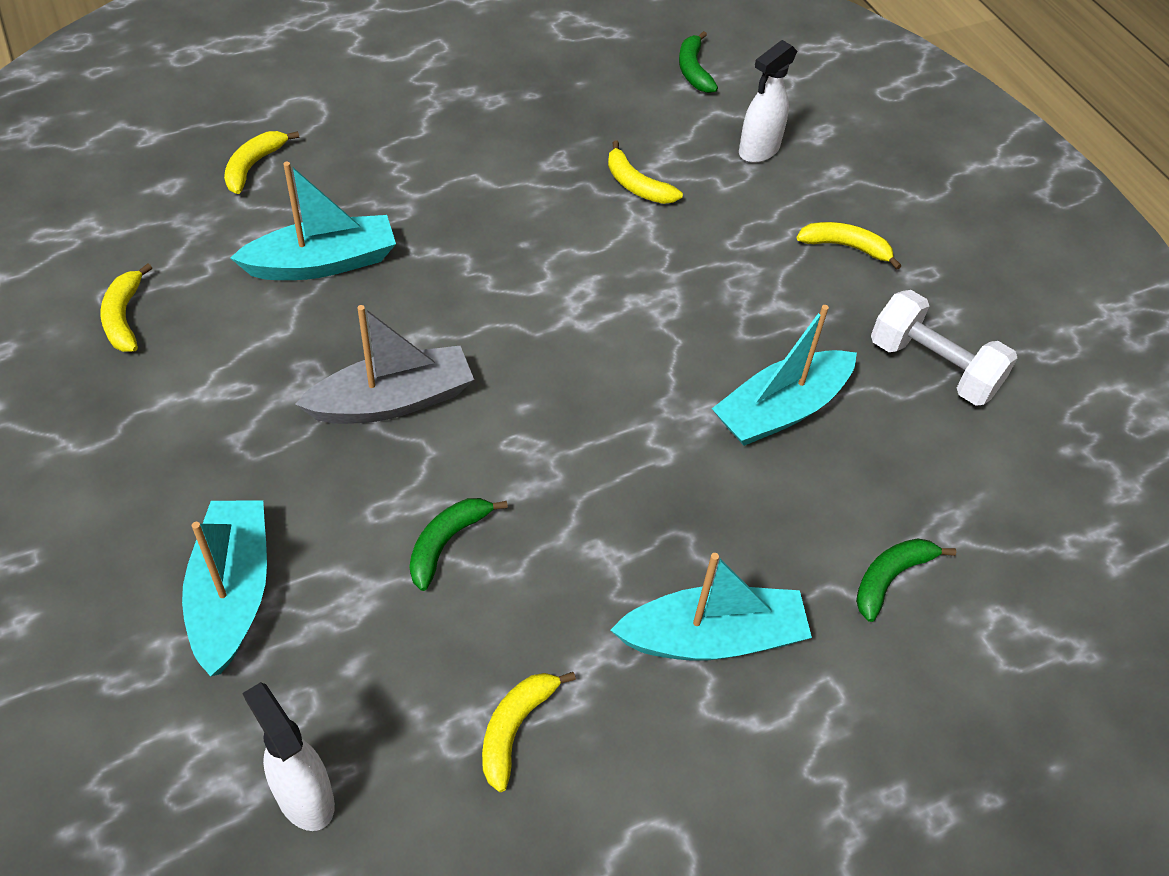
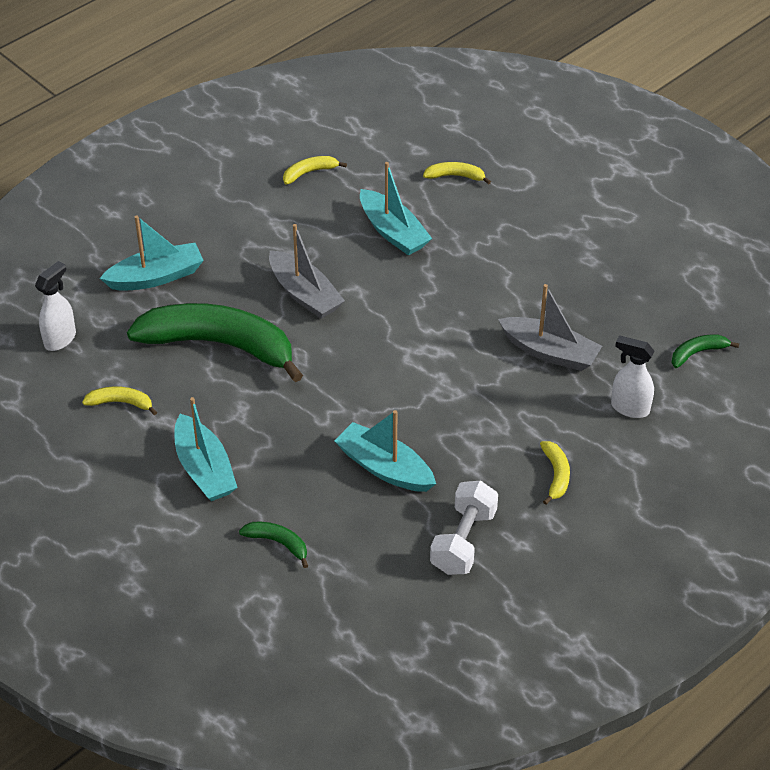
camera: 75 degrees right, 5 degrees down
green banana [409,498,508,591] -> green banana [127,303,303,382], size x2.48
yellow banana [608,141,683,204] -> grey boat [498,284,602,371]

